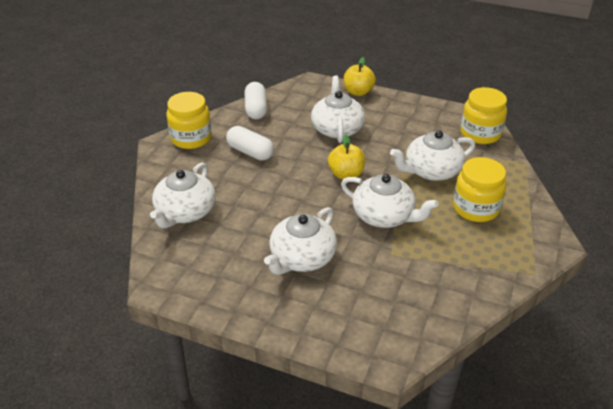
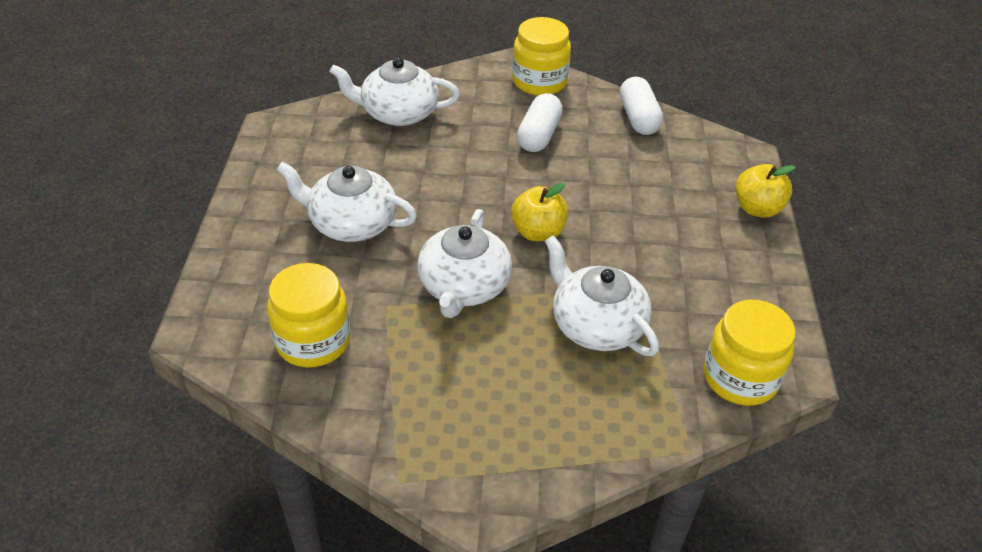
camera: 70 degrees right, 5 degrees up
white capsule [244,82,267,120] -> white capsule turned 75 degrees counterclockwise [620,77,663,135]
white teapot [311,75,365,143] -> none
yellow jar [453,157,506,222] -> yellow jar moved to [267,263,350,368]

